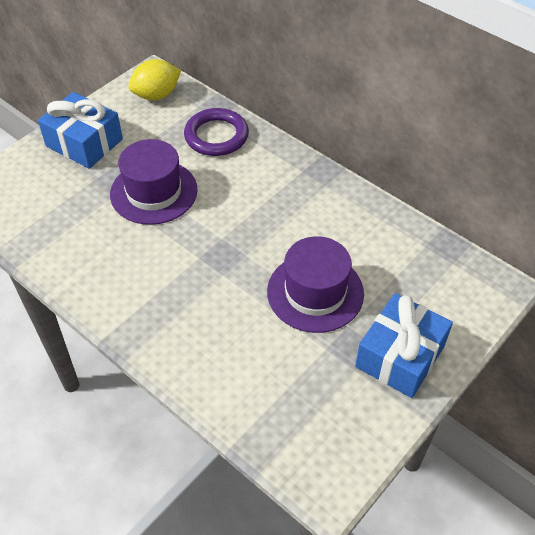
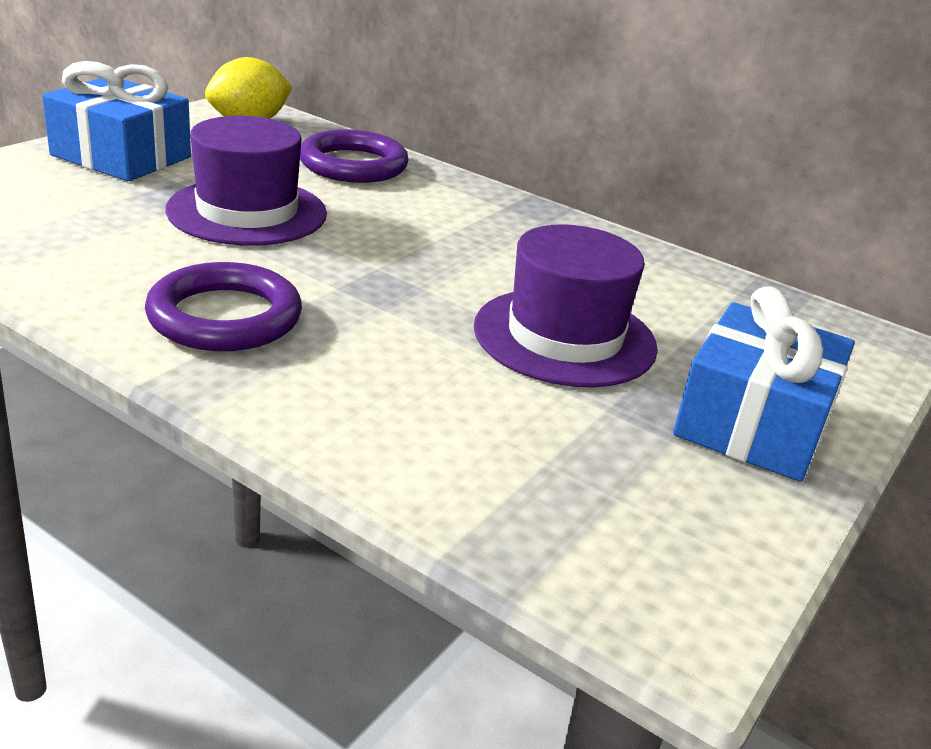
camera: 10 degrees left, 20 degrees down
none -> purple ring [145,262,302,351]

